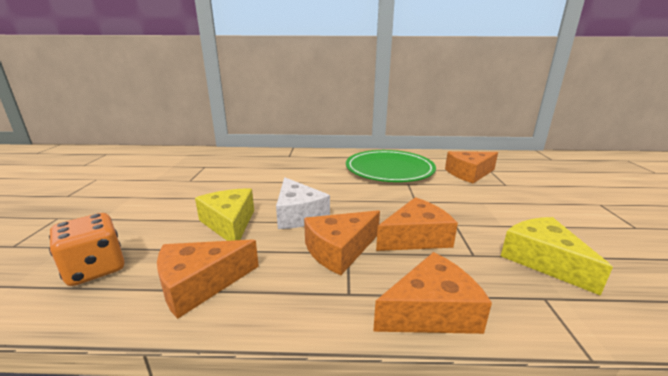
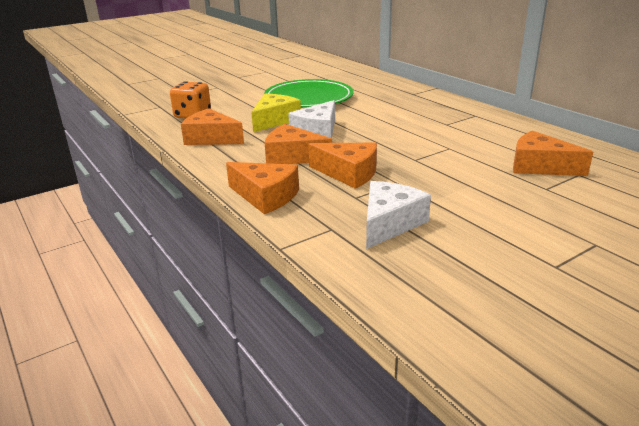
camera: 55 degrees right, 5 degrees up
green plate [346,150,436,182] -> green plate moved to [264,79,354,108]
yellow cheese [501,217,613,296] -> white cheese [366,181,431,249]

